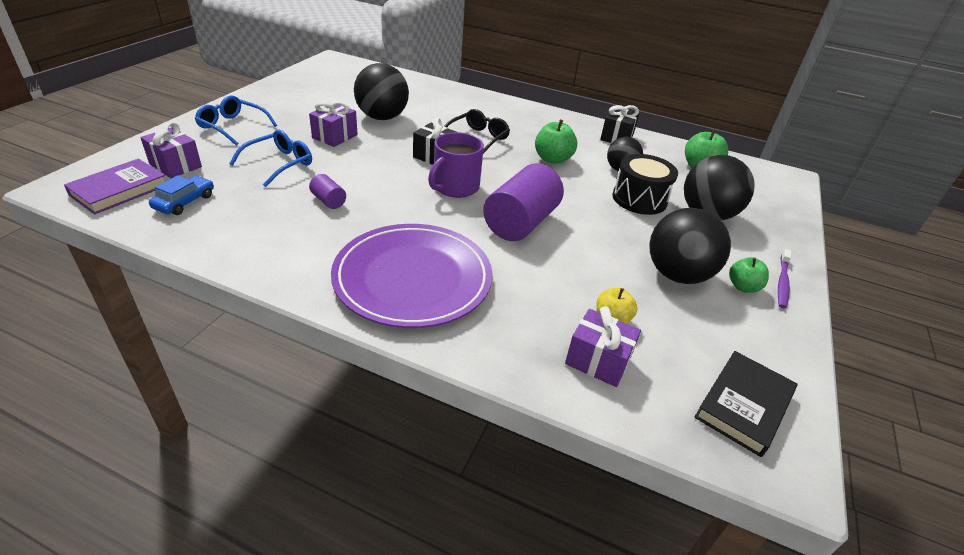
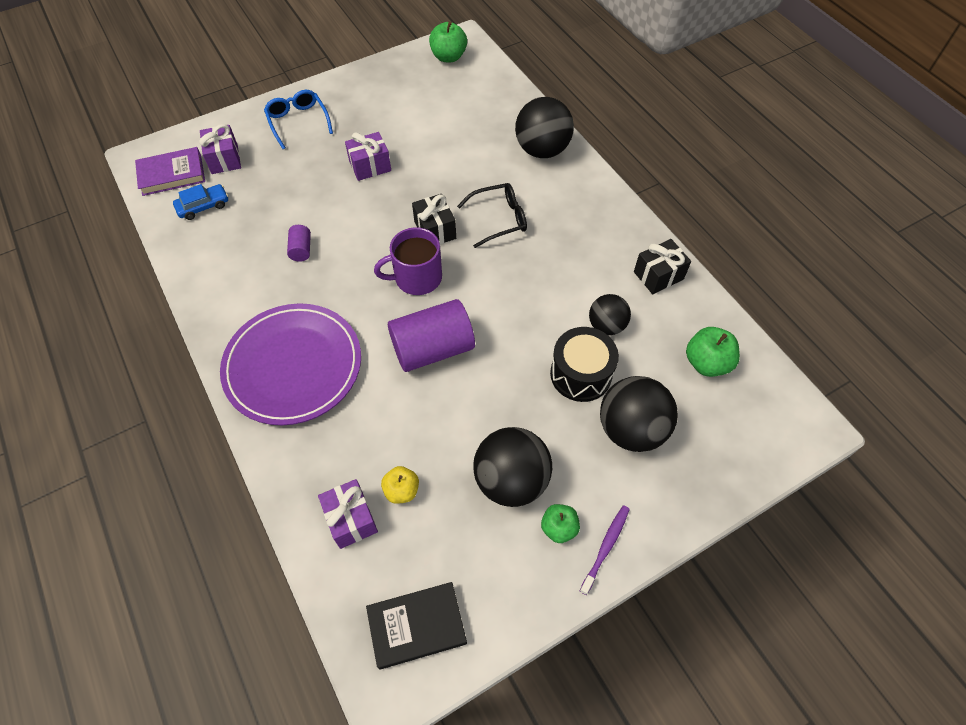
camera: 40 degrees right, 20 degrees up
blue glasses [229,130,312,187] -> none
black ball [354,63,409,120] -> black ball moved to [515,97,574,158]
green apple [535,120,577,164] -> green apple moved to [429,22,467,62]
purple toothbrush [778,249,791,309] -> purple toothbrush turned 150 degrees clockwise [580,505,630,595]

